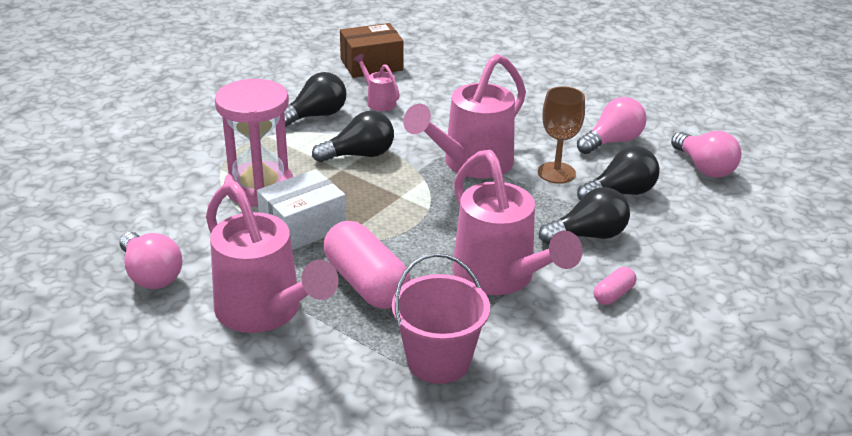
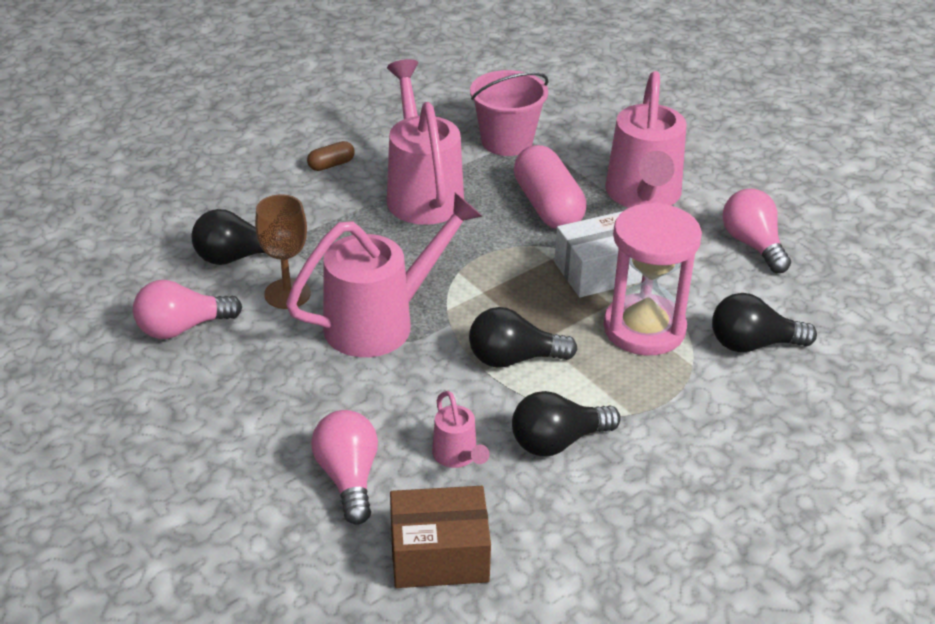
camera: 165 degrees left, 5 degrees up
pink watering can [206,181,339,333] -> pink watering can turned 150 degrees counterclockwise [605,71,687,208]
black light bulb [539,187,630,244] -> black light bulb moved to [712,293,817,352]
pink capsule [594,267,636,305] -> brown capsule [307,141,355,171]
pink light bulb [671,131,742,178] -> pink light bulb moved to [311,410,378,525]

